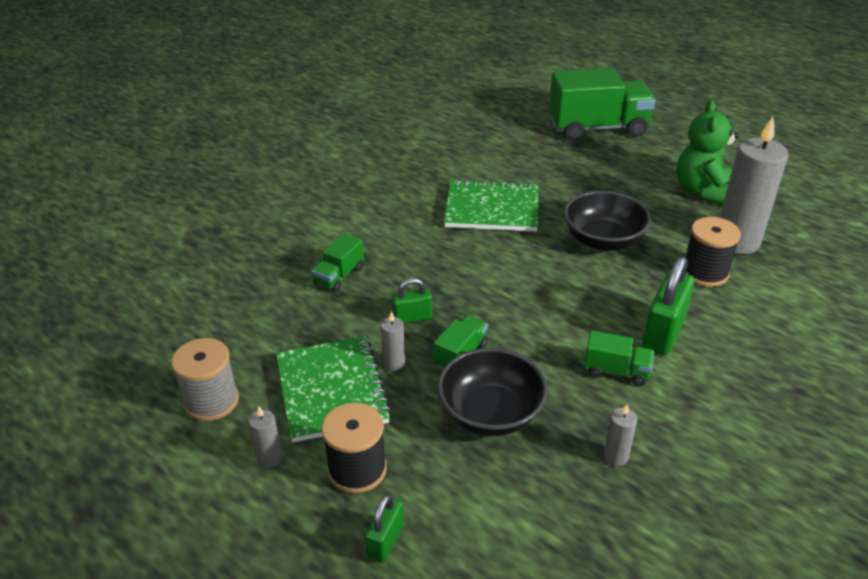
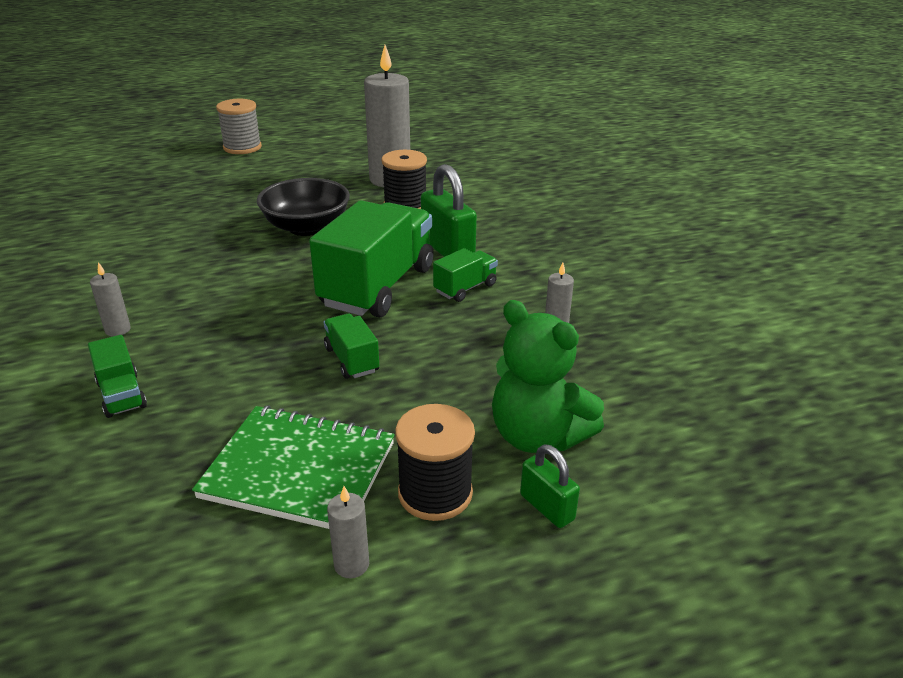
camera: 60 degrees left, 5 degrees down
grey spool [171,338,239,421] -> grey spool moved to [216,99,262,154]
grey candle [381,311,405,371] -> grey candle moved to [90,262,131,336]
green padlock [392,278,432,324] -> none
black bowl [437,348,548,436] -> none
green notebook [444,179,538,232] -> none
green truck [549,68,655,141] -> green truck moved to [309,200,434,317]
green teddy bear [677,100,739,205] -> green teddy bear moved to [492,300,604,453]

